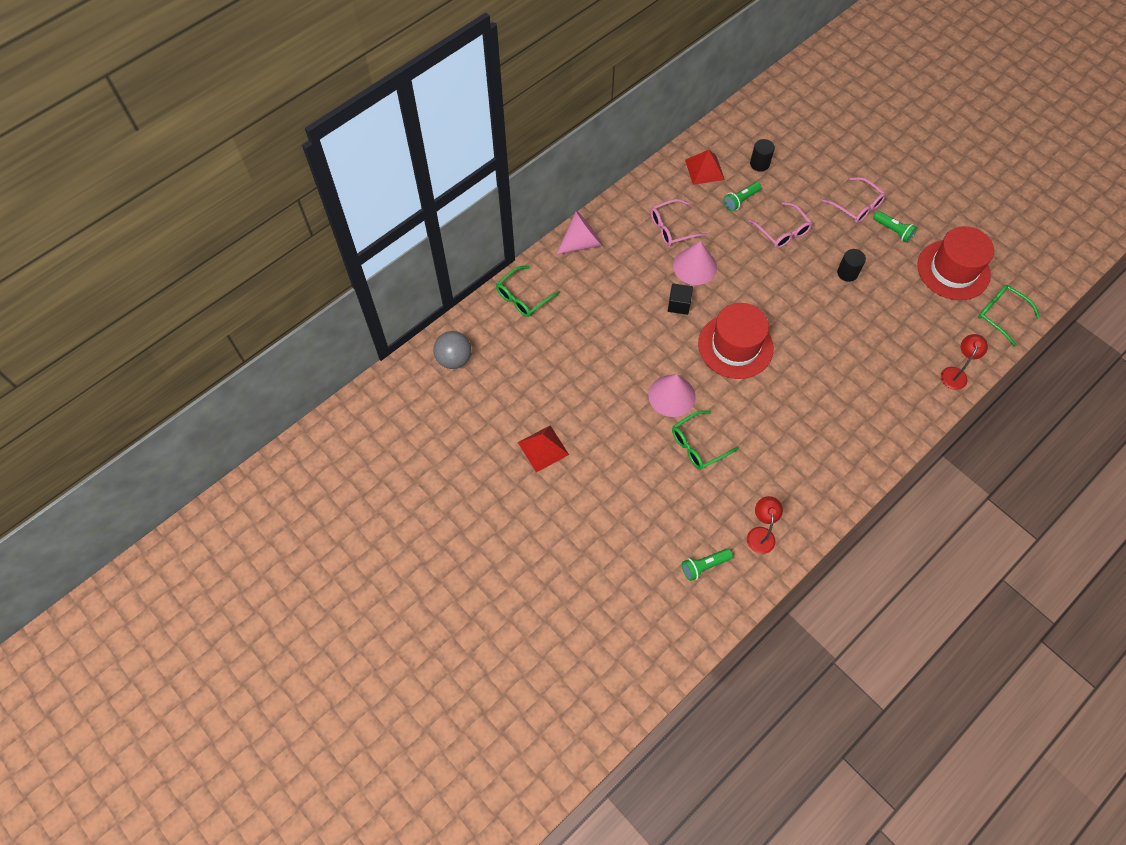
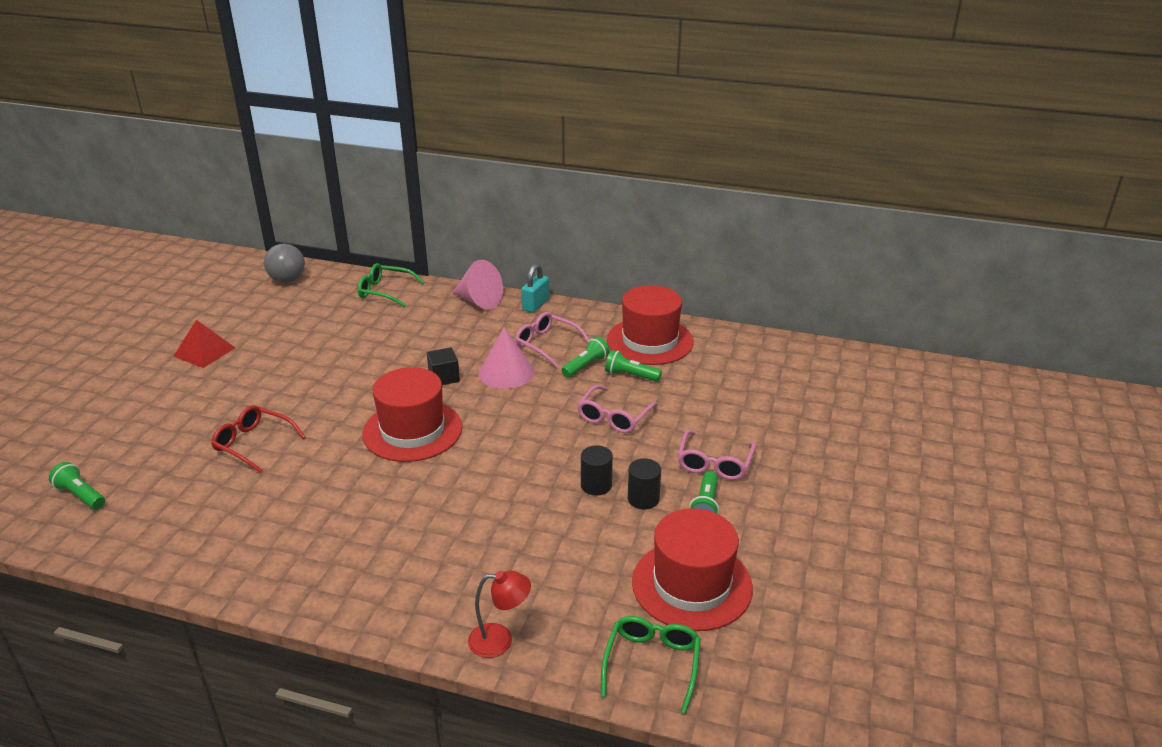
camera: 60 degrees right, 30 degrees down
pink cone [648,374,696,417] -> none
green glasses [672,410,739,469] -> red glasses [211,405,306,473]
red pyramid [685,150,725,185] -> red hat [607,285,694,365]
red lamp [747,496,783,554] -> none
black cylinder [750,139,775,171] -> black cylinder moved to [628,458,661,510]
none -> turquoise padlock [521,264,549,313]
none -> green flashlight [561,337,610,378]

